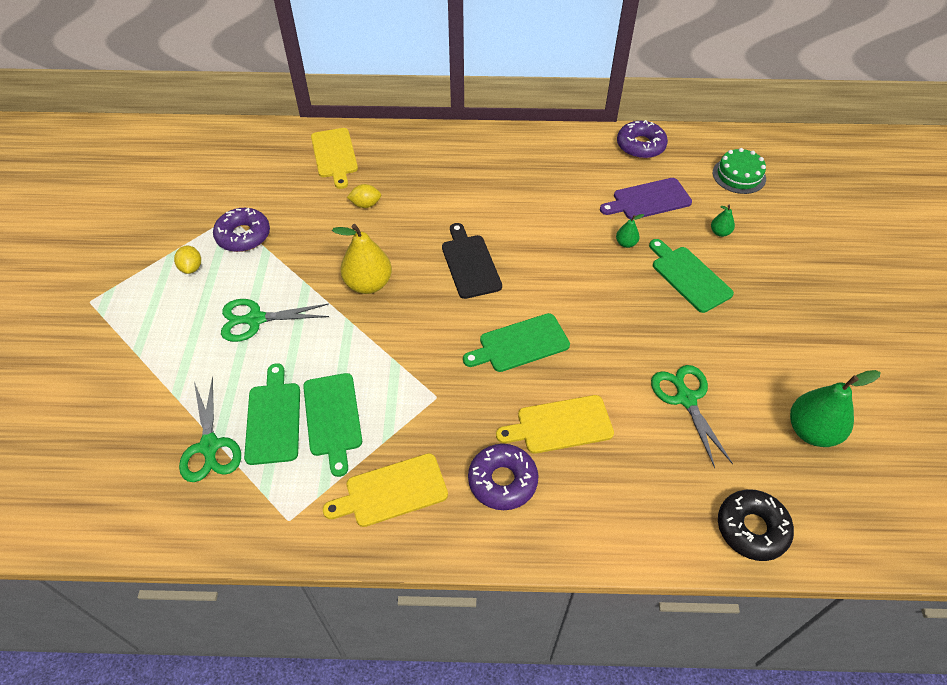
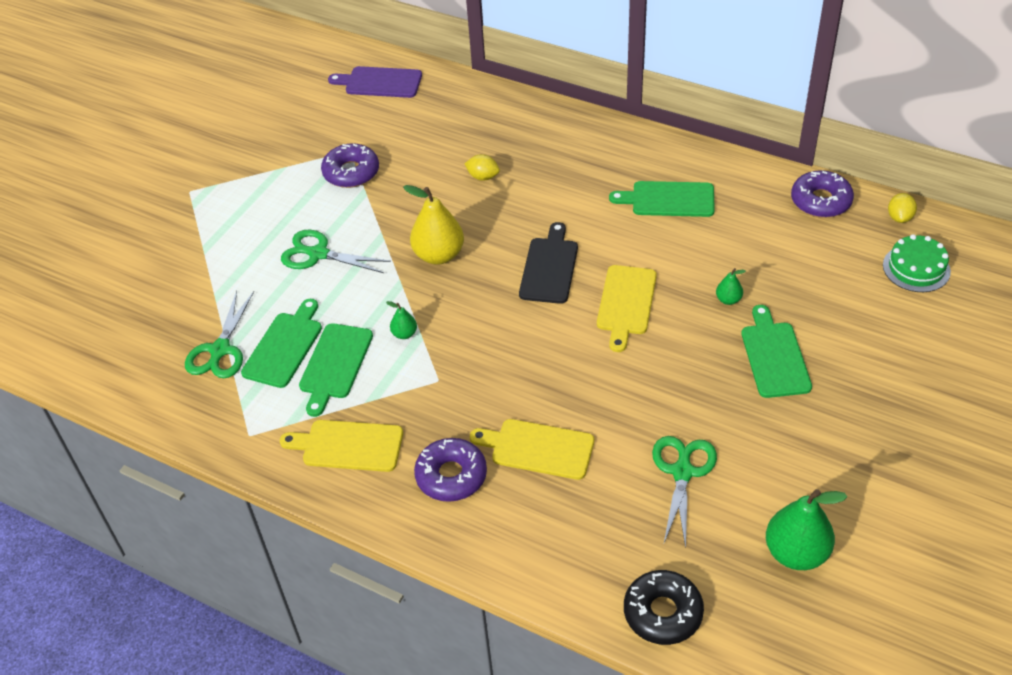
camera: 30 degrees right, 5 degrees down
yellow lemon [174,246,201,274] -> yellow lemon moved to [888,193,917,223]
yellow cutting board [311,128,358,189] -> yellow cutting board moved to [597,265,657,352]
green cutting board [463,313,570,372] -> green cutting board moved to [609,181,715,217]
purple cutting board [600,178,692,220] -> purple cutting board moved to [328,66,422,98]
green pear [711,205,735,237] -> green pear moved to [386,301,417,339]

